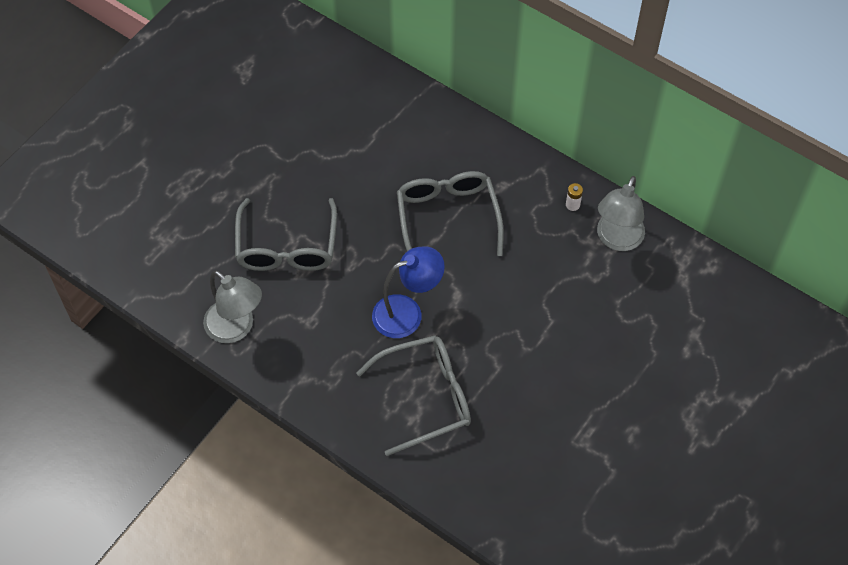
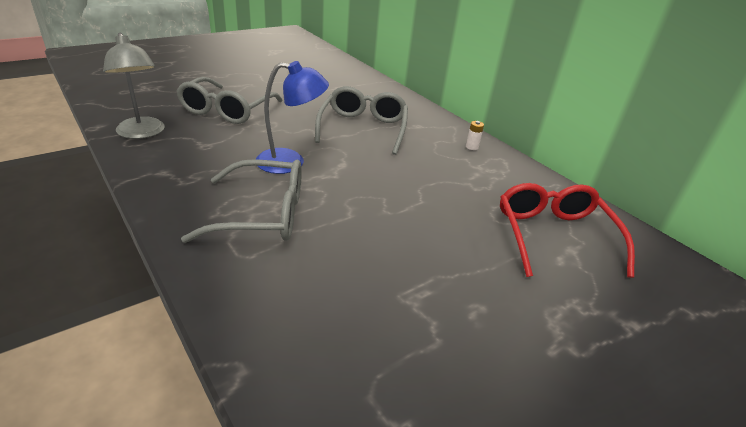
camera: 15 degrees right, 25 degrees down
grey lamp [597,176,645,251] -> none
none -> red glasses [500,183,635,278]

